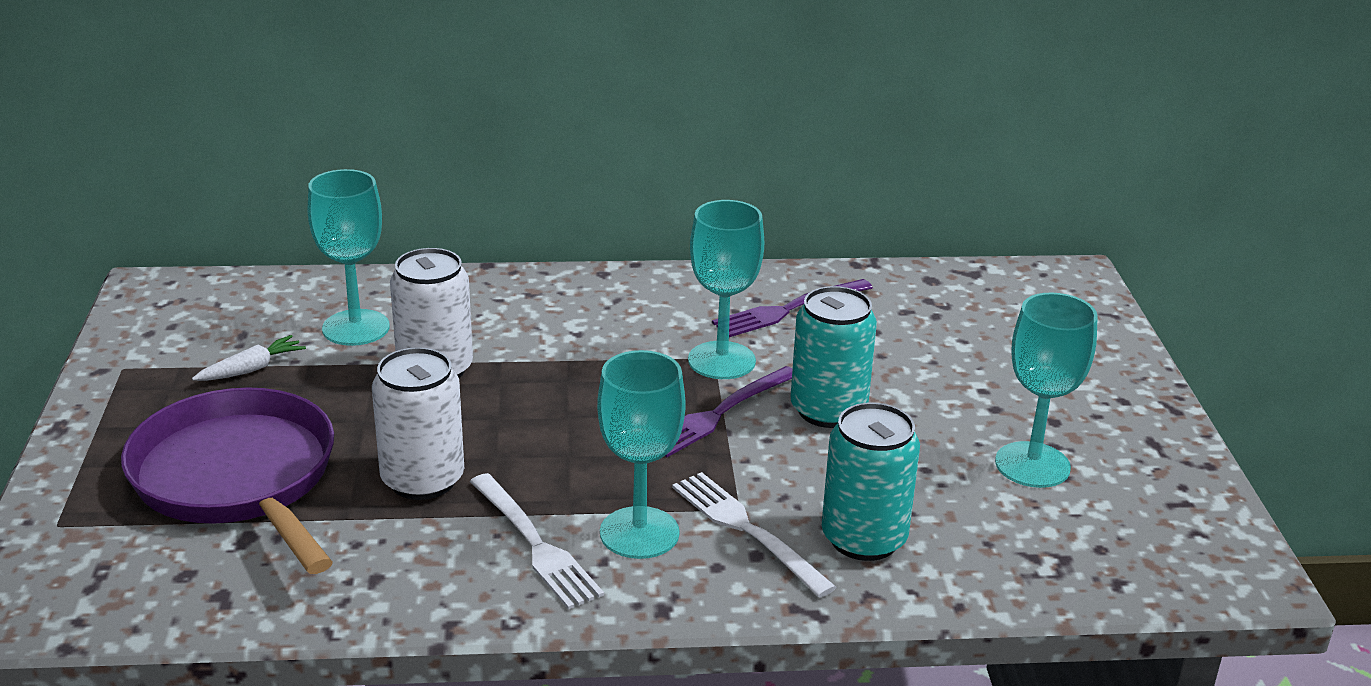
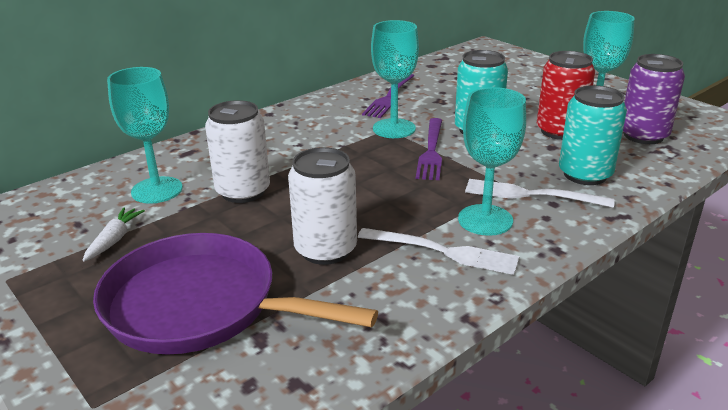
camera: 35 degrees left, 0 degrees up
none -> red can [537,51,595,140]
none -> purple can [623,54,685,144]

